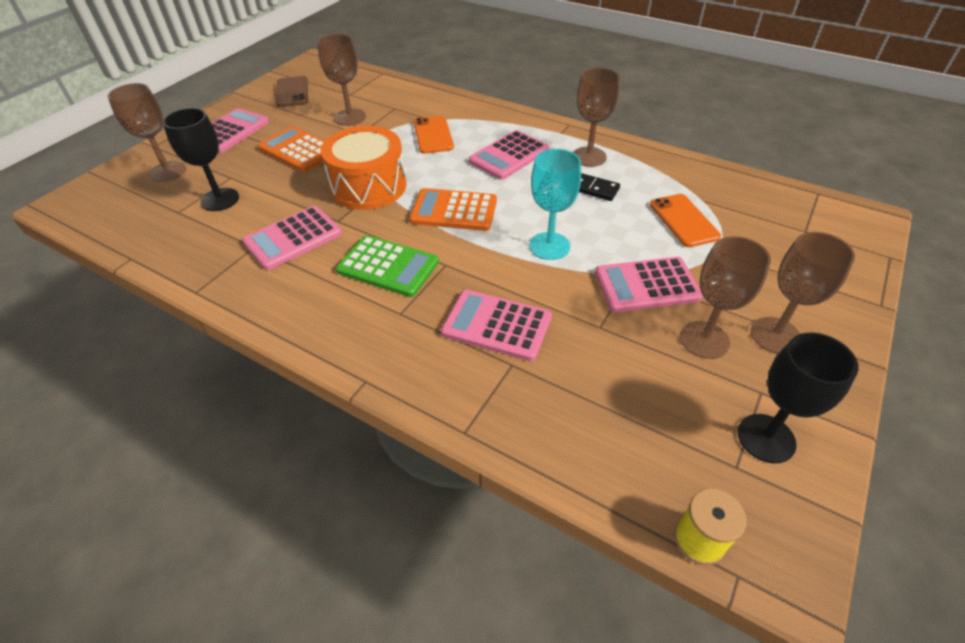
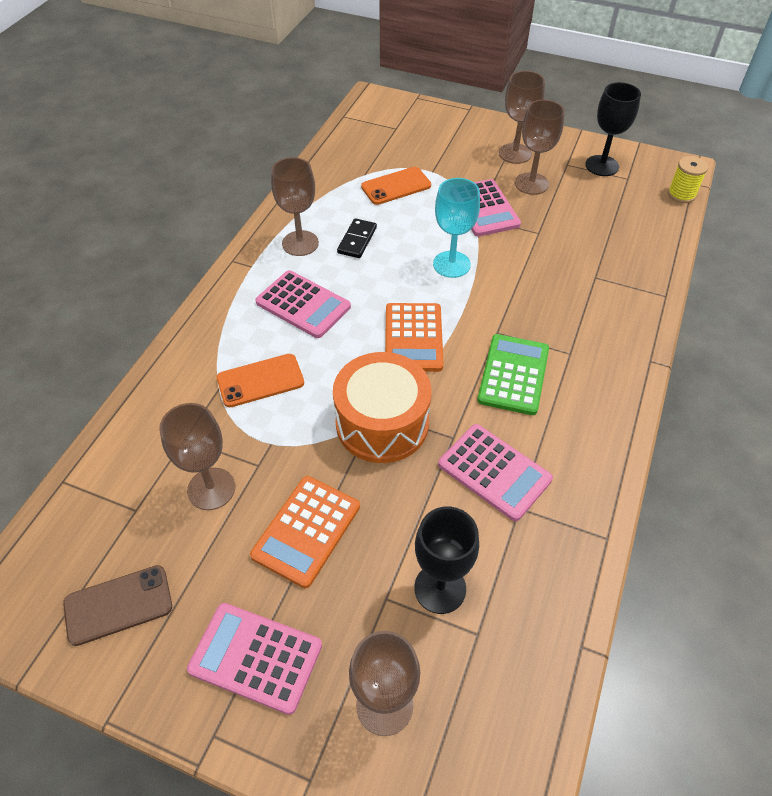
camera: 100 degrees left, 5 degrees up
pink calculator [441,289,552,361] -> none

